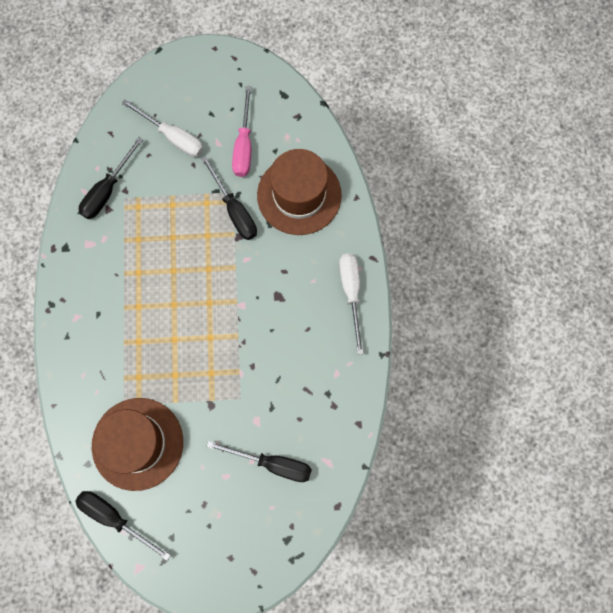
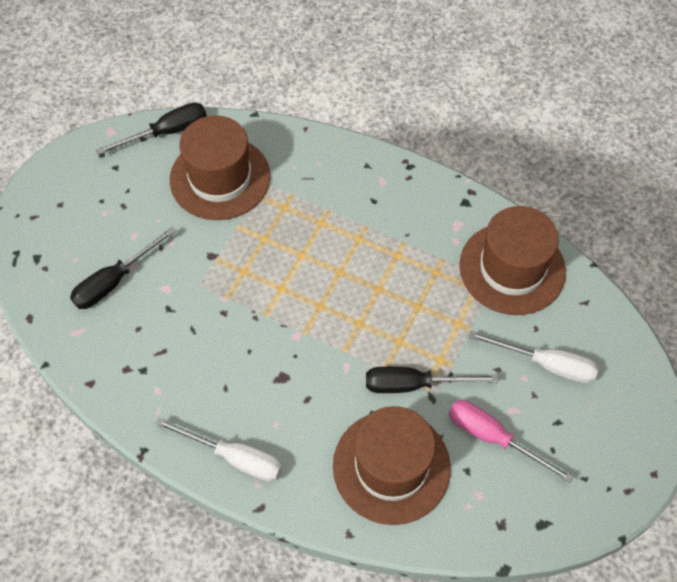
camera: 120 degrees right, 15 degrees down
black screwdriver [79,137,143,219] -> brown hat [459,206,566,315]
white screwdriver [122,99,203,157] -> white screwdriver turned 135 degrees counterclockwise [469,331,598,384]

